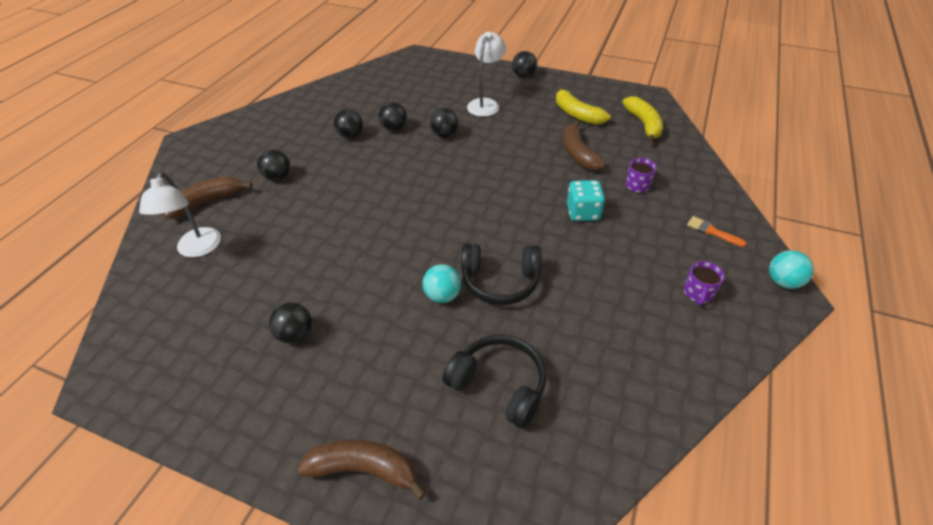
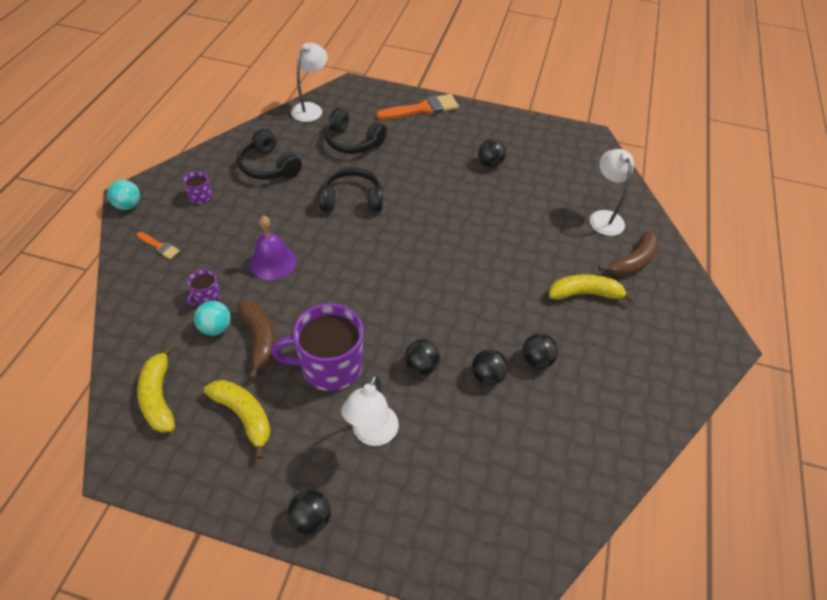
camera: 170 degrees right, 5 degrees up
black ball [257,149,290,181] -> yellow banana [549,274,635,302]
brown banana [297,439,426,500] -> orange brush [376,94,459,120]
turquoise ball [422,264,461,303] -> turquoise ball moved to [194,301,231,336]
turquoise dice [567,180,605,221] -> purple bell [249,215,296,280]
none -> black headphones [237,129,302,180]
none -> purple mug [271,303,363,391]
none -> white lamp [291,43,327,122]

